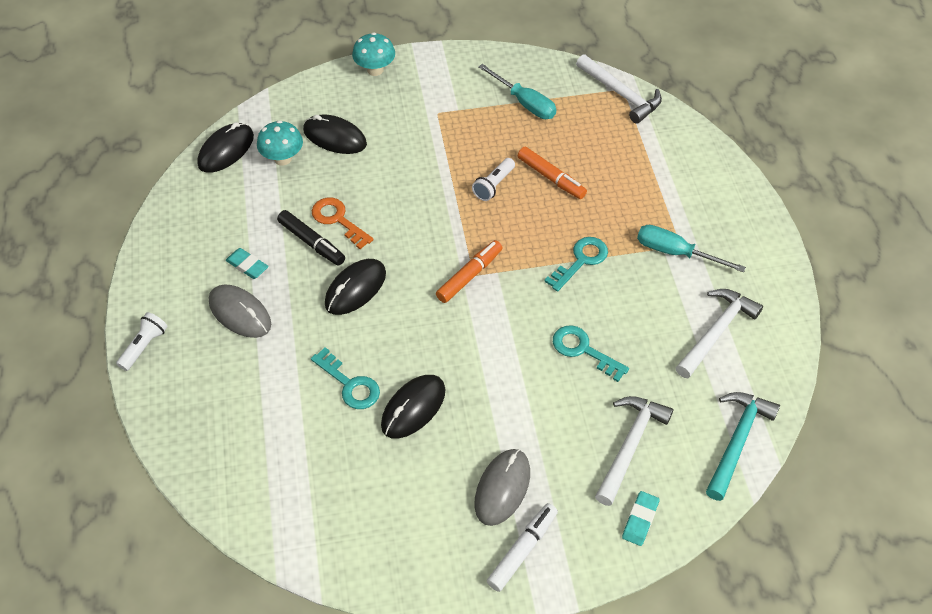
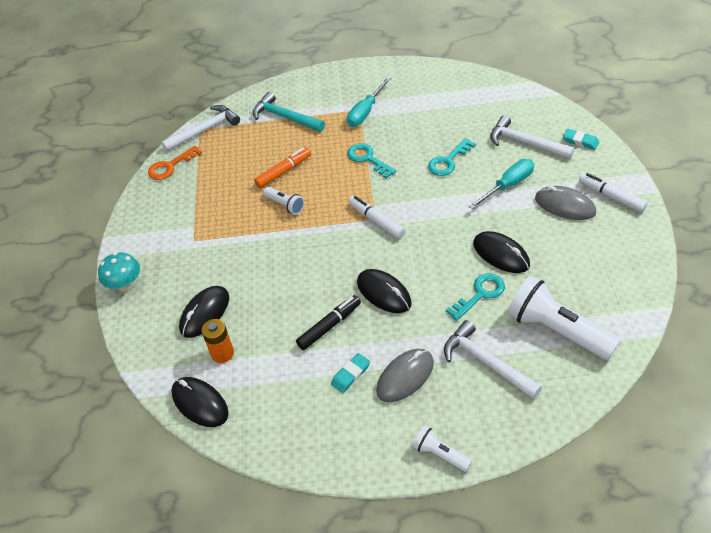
camera: 80 degrees left, 5 degrees down
turquoise mushroom [257,120,303,166] -> orange battery [201,319,234,363]
orange key [312,198,374,249] -> orange key moved to [148,146,202,180]
orange marker [436,240,503,303] -> white marker [348,196,405,239]
turquoise screwdriver [478,64,556,119] -> turquoise screwdriver moved to [468,159,534,209]
white hammer [675,289,763,378] -> white hammer moved to [444,320,542,399]
turquoise hammer [706,392,780,501] -> turquoise hammer moved to [253,92,325,132]
none -> white flashlight [508,276,620,360]

